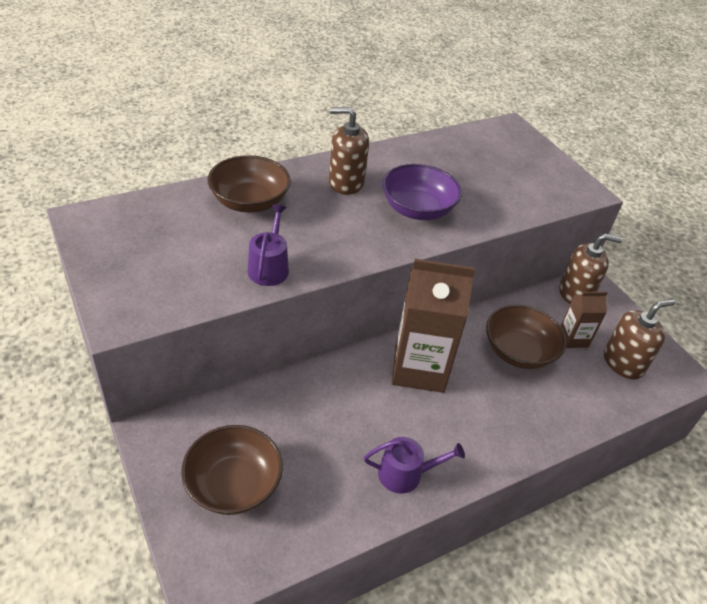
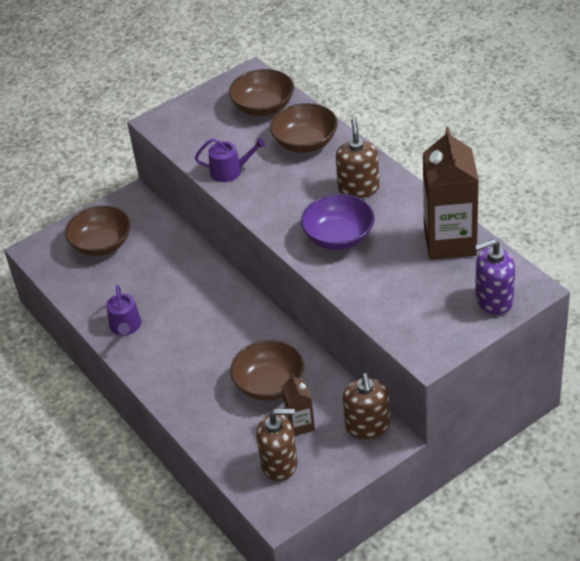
camera: 90 degrees right, 0 degrees up
brown carton [392,259,476,393] -> brown carton moved to [423,127,479,260]
brown soap dispenser [604,299,675,379] -> brown soap dispenser turned 60 degrees counterclockwise [256,409,298,481]
none -> brown bowl [229,69,294,116]
none -> purple soap dispenser [474,239,515,315]

